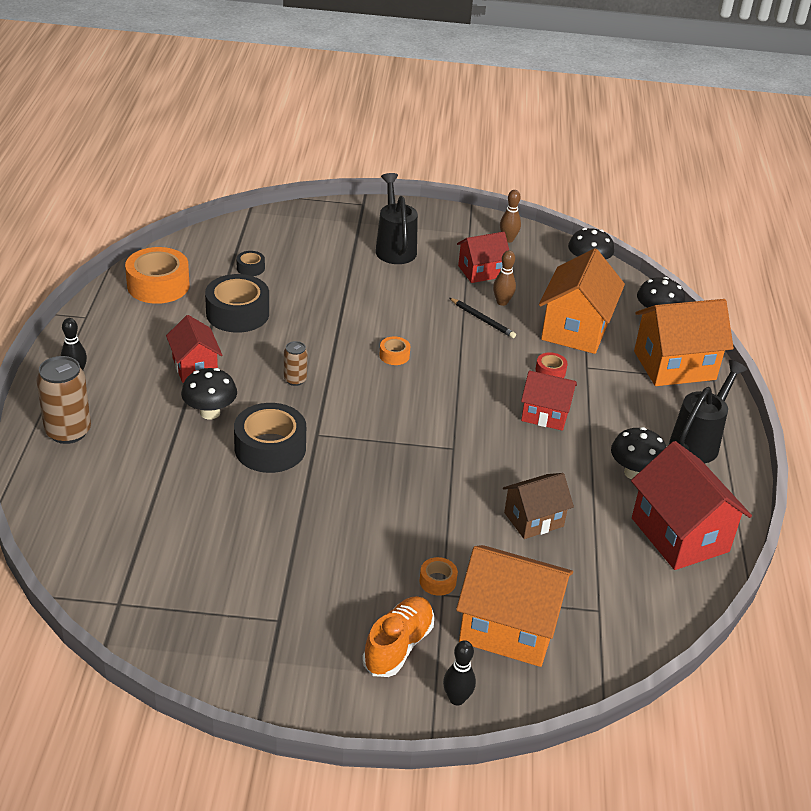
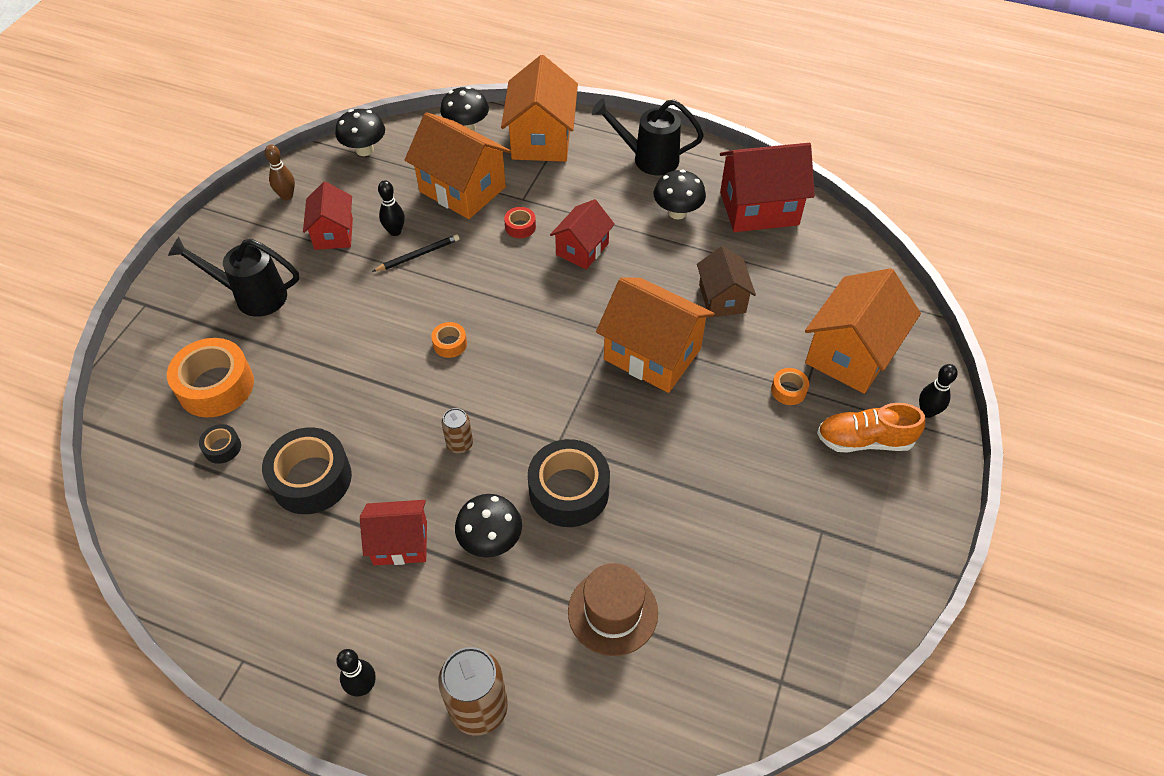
camera: 70 degrees left, 15 degrees up
orange tape [125,247,190,304] -> orange tape moved to [167,338,254,417]
orange shoe [362,596,434,677] -> orange shoe turned 45 degrees counterclockwise [817,403,925,453]
brown bowling pin [493,250,516,306] -> black bowling pin [378,180,405,236]
black watering can [669,360,747,463] -> black watering can turned 45 degrees counterclockwise [592,98,704,175]
none -> brown hat [568,563,658,656]
none -> orange house [596,278,715,393]

